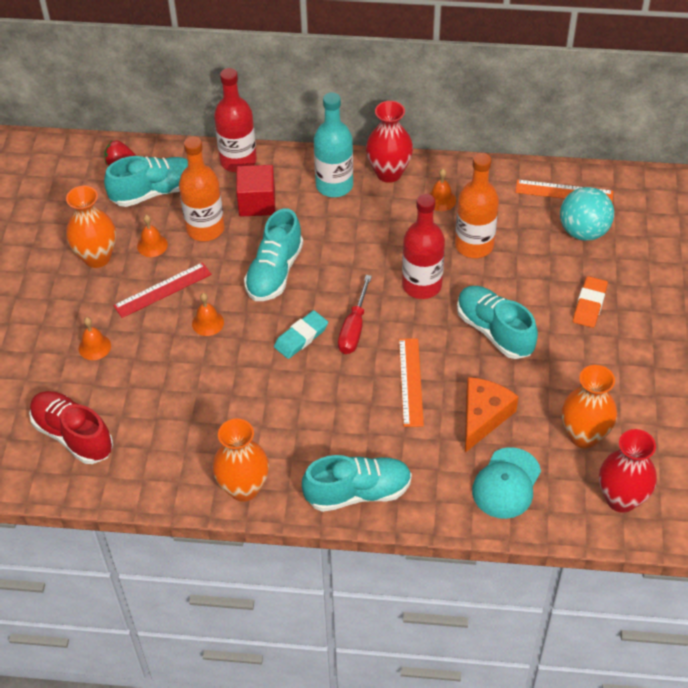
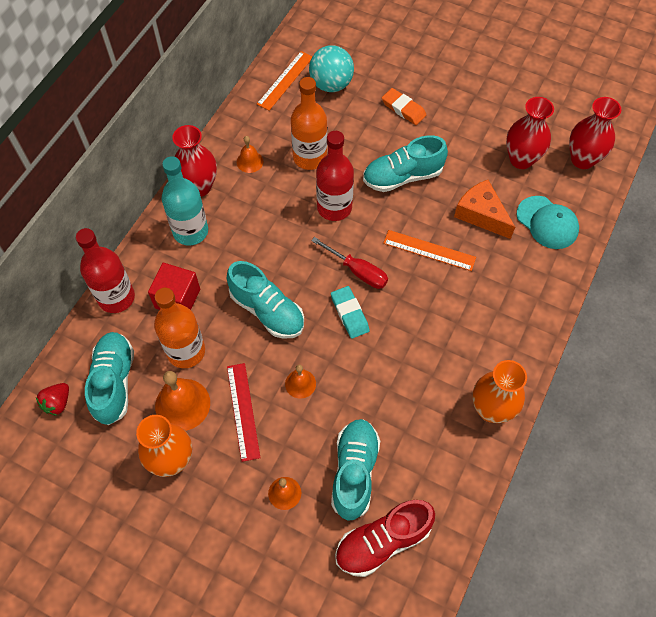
camera: 70 degrees left, 10 degrees up
orange bell [137,215,168,257] -> orange bell [155,371,210,431], size x1.75
turquoise shoe [302,455,412,512] -> turquoise shoe moved to [331,419,380,521]
orange vase [562,365,617,448] -> red vase [506,97,554,169]

